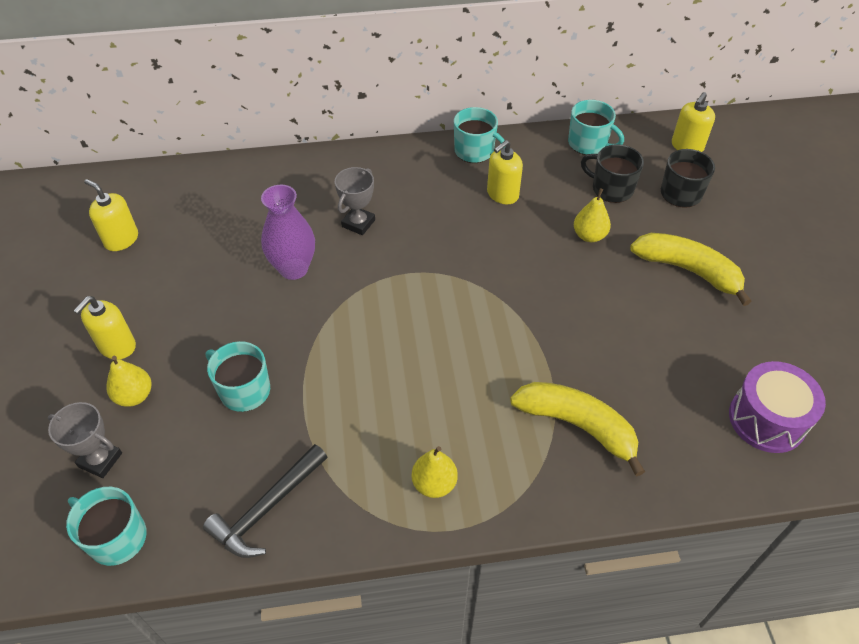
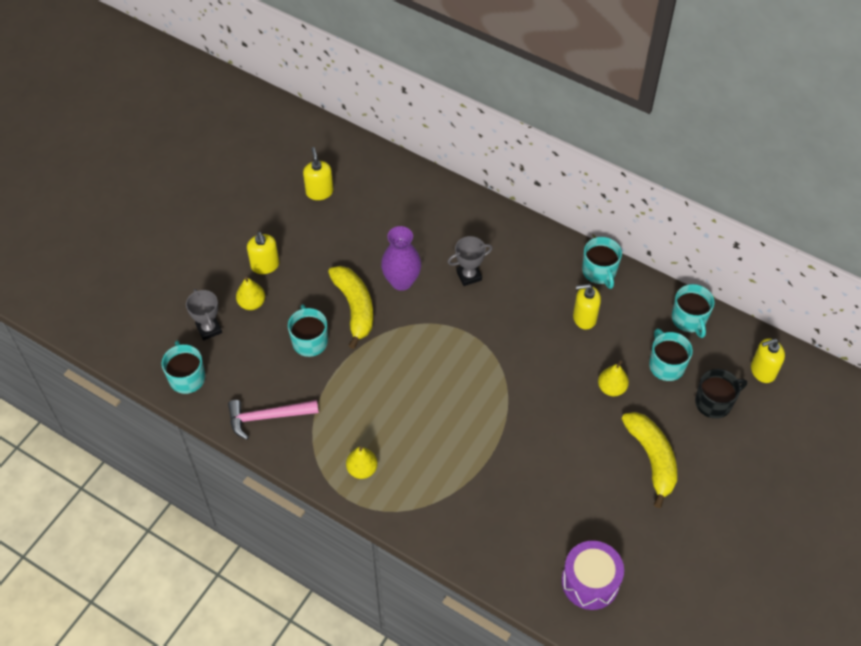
camera: 40 degrees right, 5 degrees up
yellow soap dispenser [74,296,136,359] -> yellow soap dispenser turned 90 degrees counterclockwise [247,232,279,274]
black hammer [203,444,327,558] -> pink hammer [228,400,319,440]
yellow banana [510,382,645,477] -> yellow banana moved to [328,266,373,349]
black mug [581,145,644,203] -> turquoise mug [649,328,693,381]

